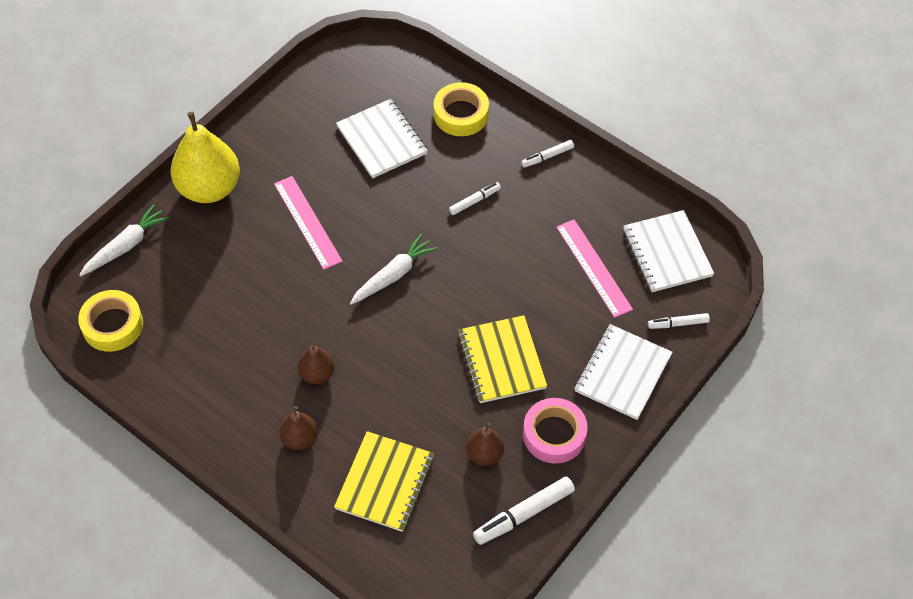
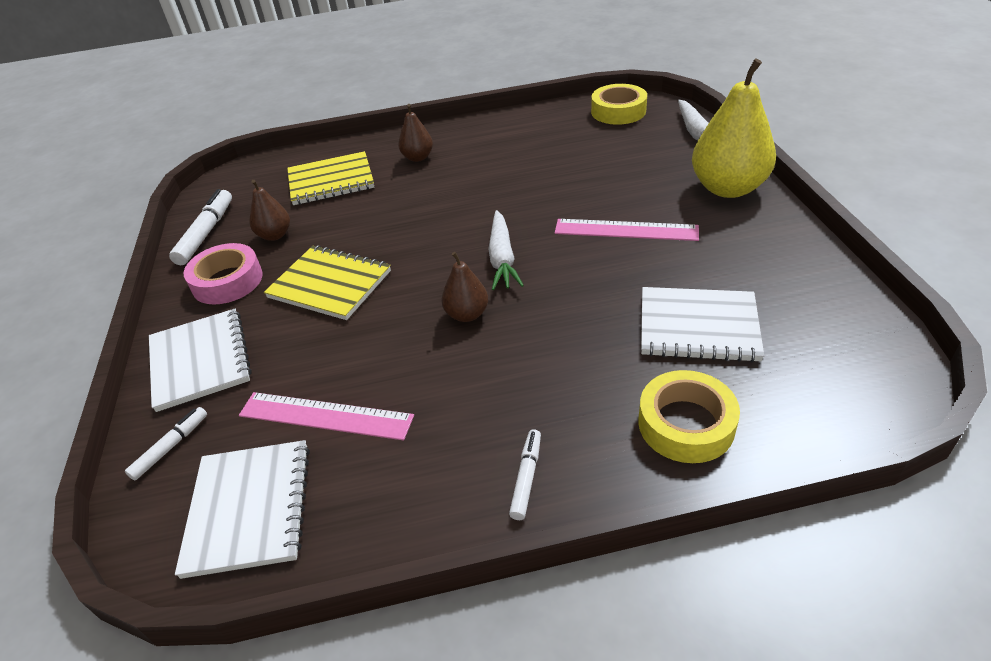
camera: 135 degrees right, 15 degrees down
brown pear [297,344,335,384] -> brown pear moved to [441,252,488,322]
yellow notebook [334,431,434,532] -> yellow notebook turned 75 degrees counterclockwise [287,151,374,205]
white marker [449,182,501,215] -> none
white notebook [623,210,714,292] -> white notebook turned 60 degrees clockwise [175,440,310,579]

